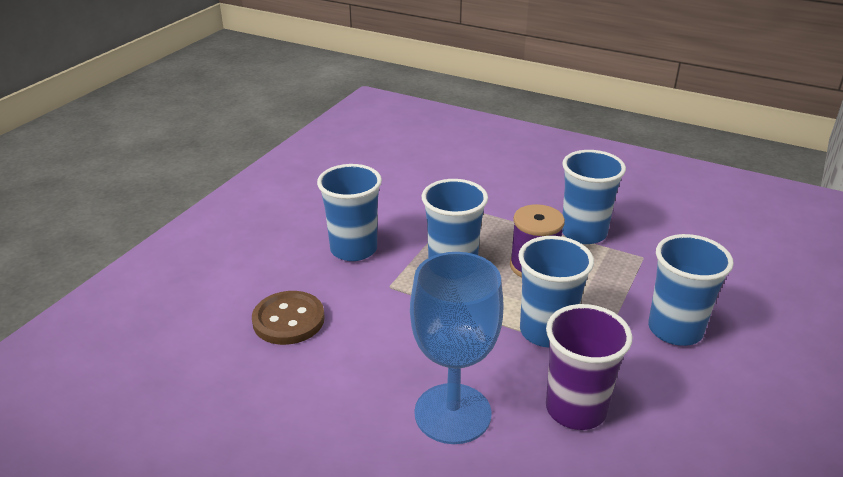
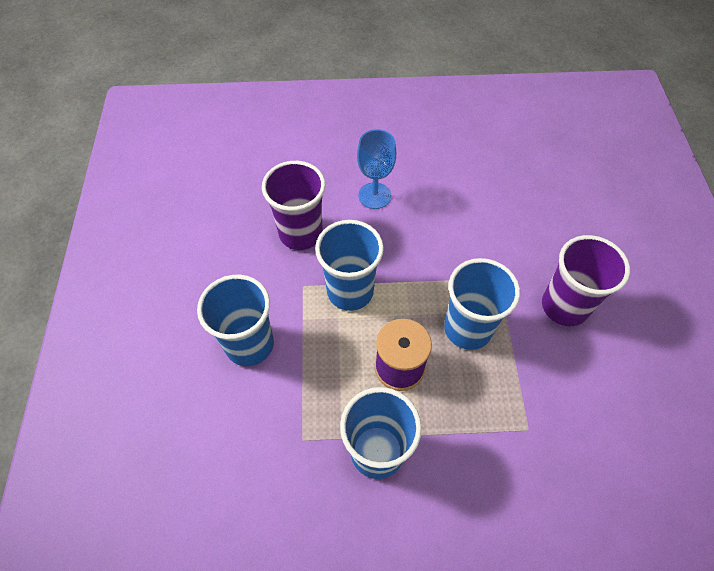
camera: 150 degrees right, 25 degrees up
brown button [252,291,325,345] -> none
blue cup [317,164,382,261] -> purple cup [542,235,630,326]
blue goblet [410,252,504,444] -> blue goblet [357,129,396,209], size x0.62

